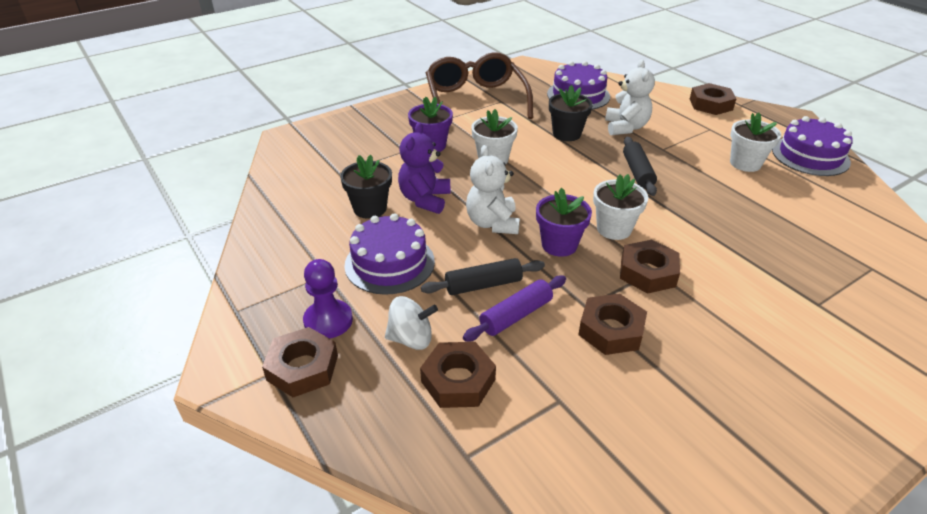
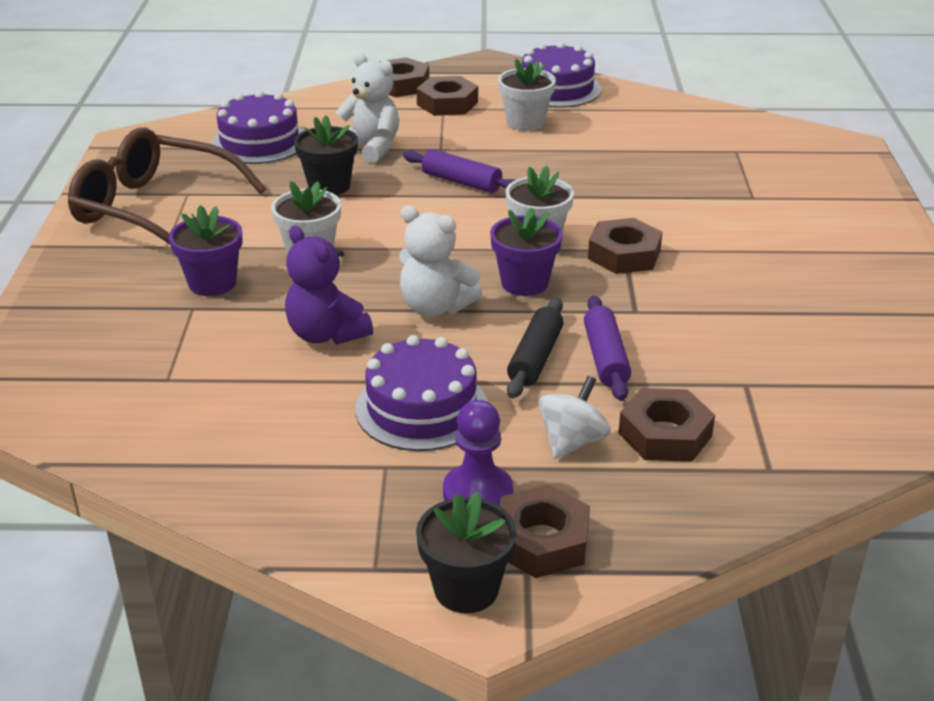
camera: 55 degrees left, 5 degrees down
black flower pot [340,155,392,219] -> black flower pot moved to [416,492,517,613]
brown nut [578,293,647,355] -> brown nut moved to [416,76,478,116]
black rolling pin [623,137,657,196] -> purple rolling pin [403,149,515,193]

